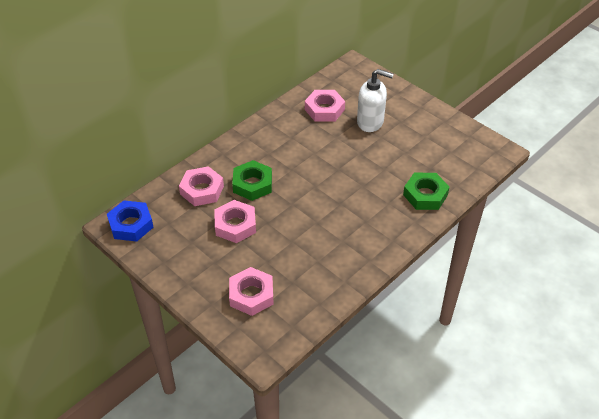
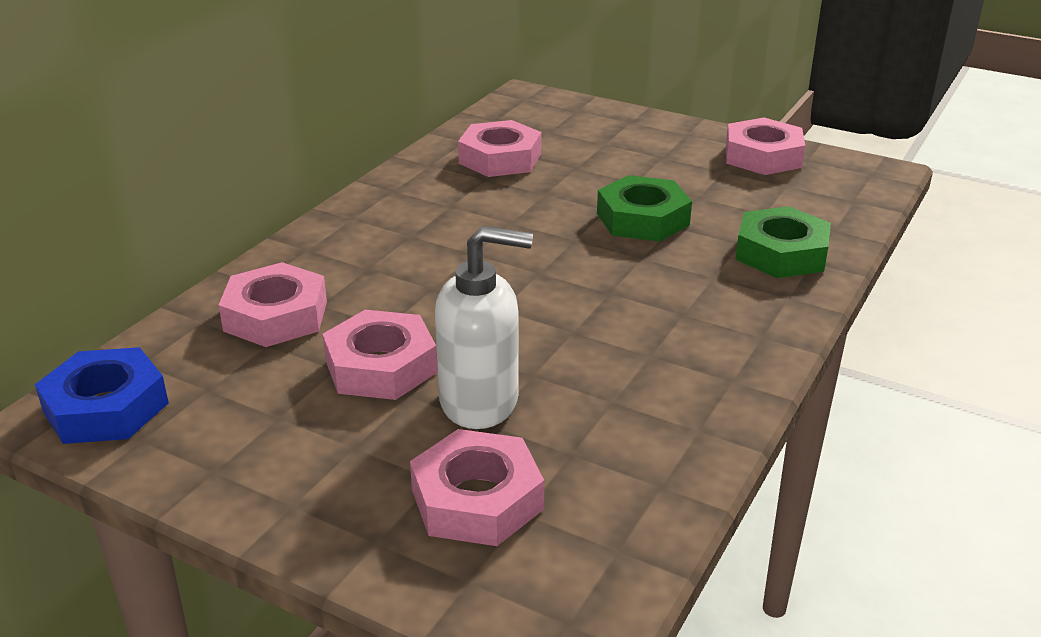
camera: 15 degrees left, 15 degrees down
green nut [232,160,272,201] -> green nut moved to [597,175,692,242]
white soap dispenser [357,69,394,132] -> white soap dispenser moved to [435,226,533,429]
none -> pink nut [726,118,805,175]

